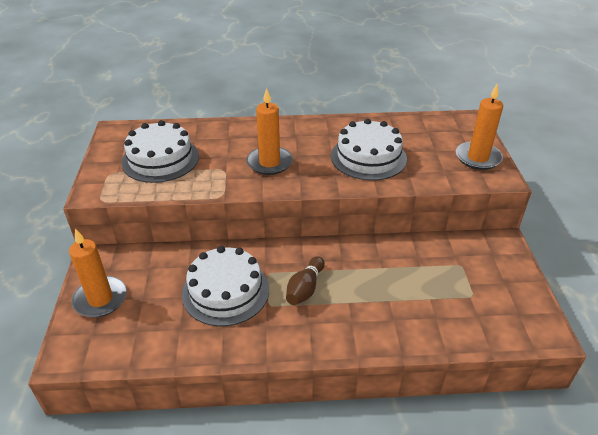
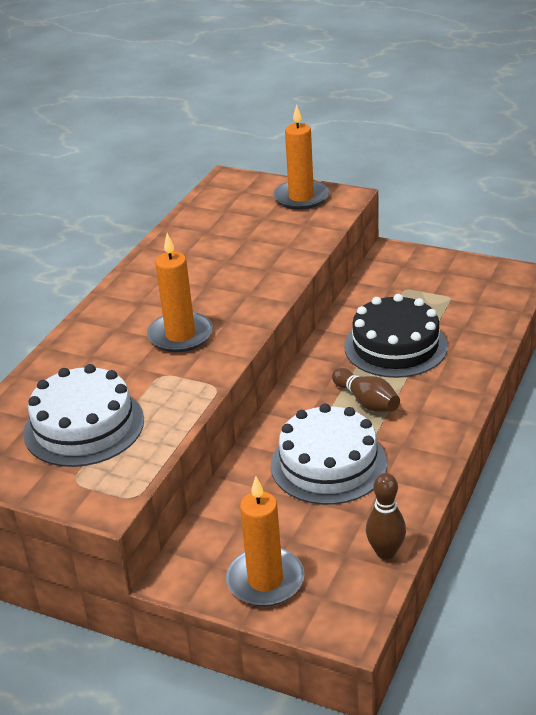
camera: 60 degrees left, 5 degrees down
white cake [331,118,407,181] -> none
none -> black cake [344,294,448,378]
none -> brown bowling pin [366,473,406,560]

